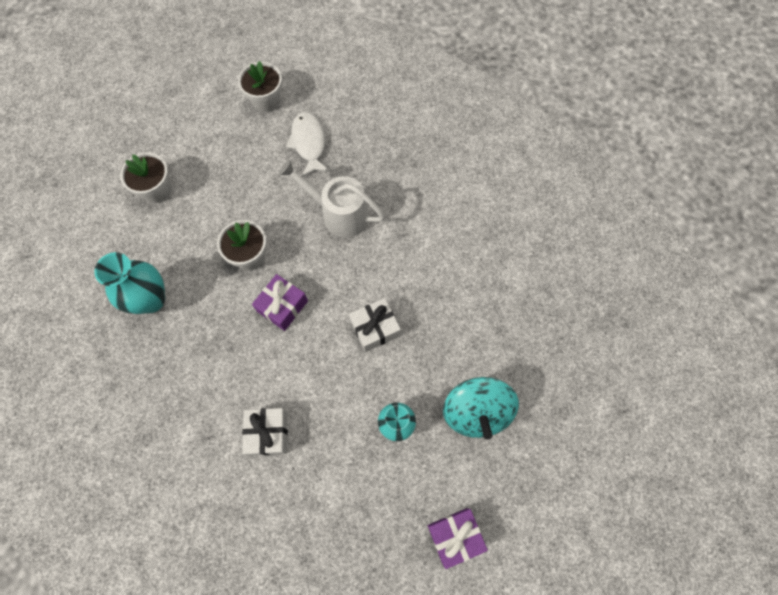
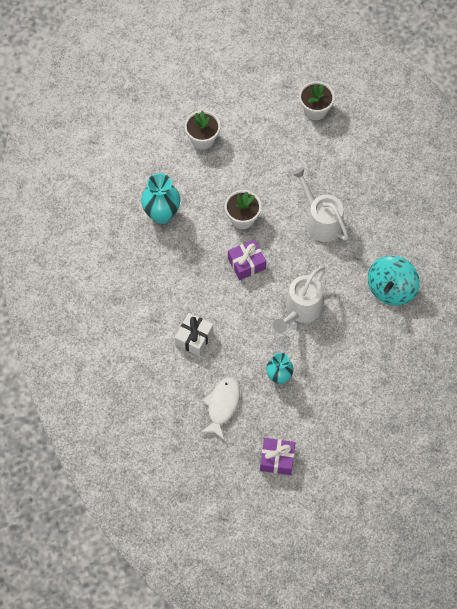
camera: 30 degrees right, 5 degrees down
white fish [286,112,331,177] -> white fish moved to [200,377,240,440]
white gift [349,298,401,352] -> white watering can [273,266,325,333]
turquoise spinning top [443,377,519,439] -> turquoise spinning top moved to [368,255,420,306]

